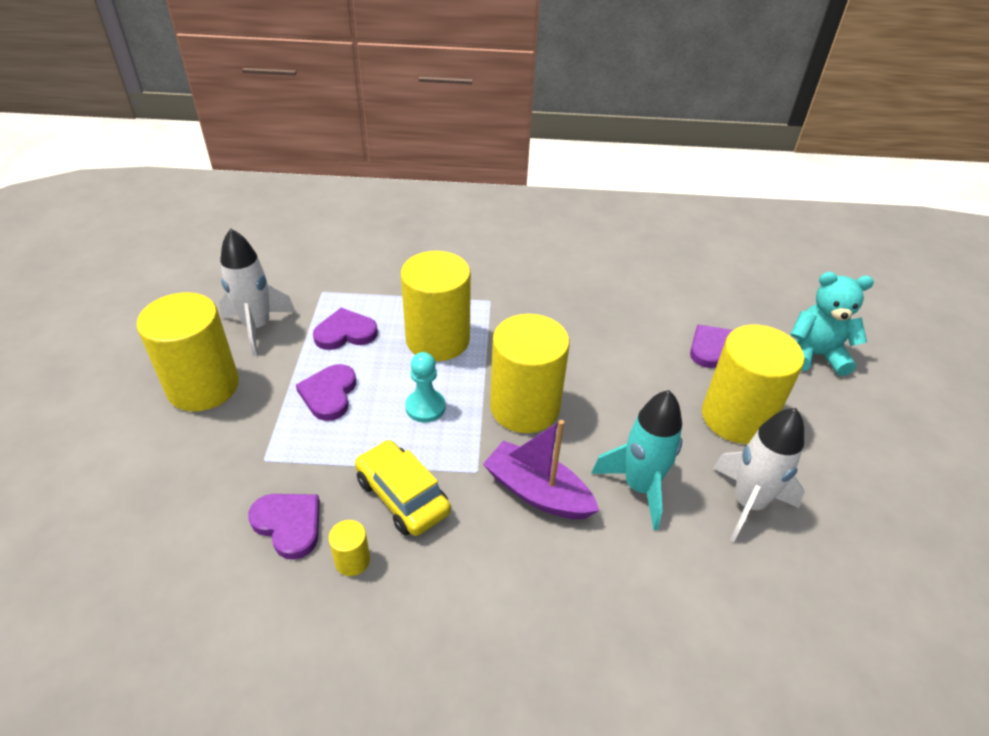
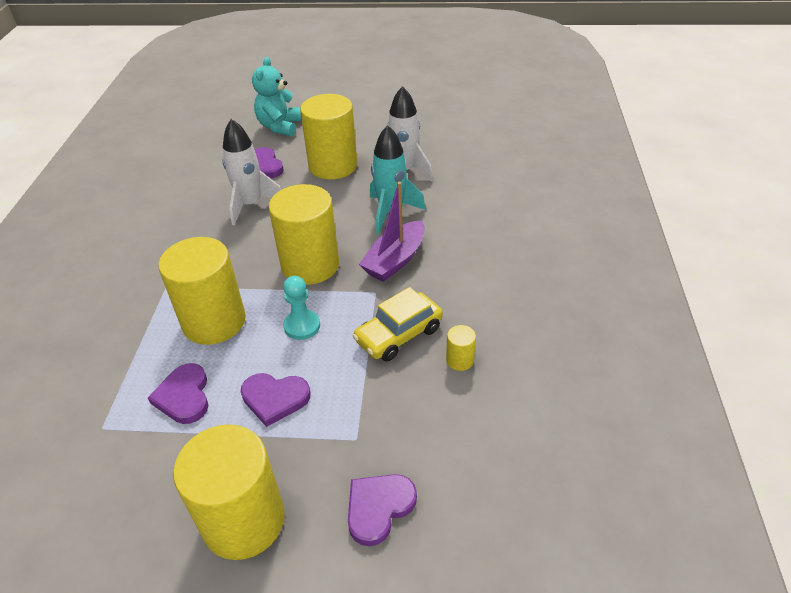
camera: 85 degrees left, 0 degrees up
white rocket [219,228,296,356] -> white rocket moved to [223,119,281,225]
purple heart [248,494,320,560] -> purple heart moved to [348,474,417,546]

